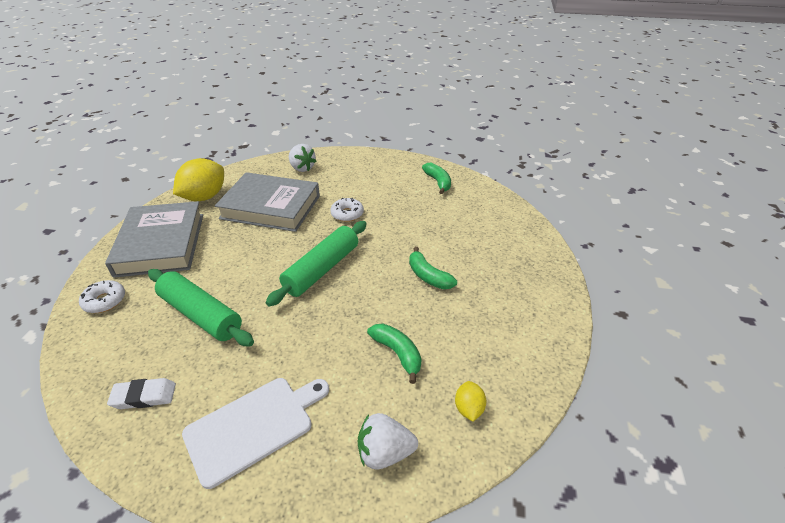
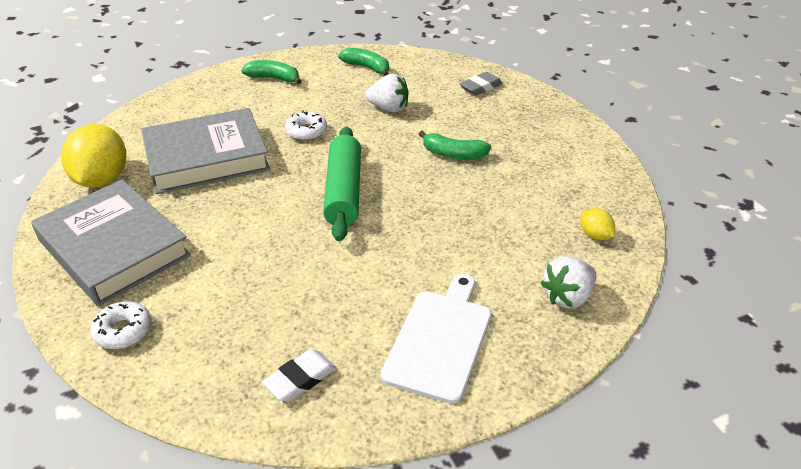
camera: 35 degrees left, 0 degrees up
green rolling pin [148,269,254,346] -> none
white strawberry [289,144,316,172] -> white strawberry moved to [365,74,409,112]
green banana [367,324,421,384] -> green banana moved to [241,60,301,84]
none -> grey eraser [459,72,503,96]

